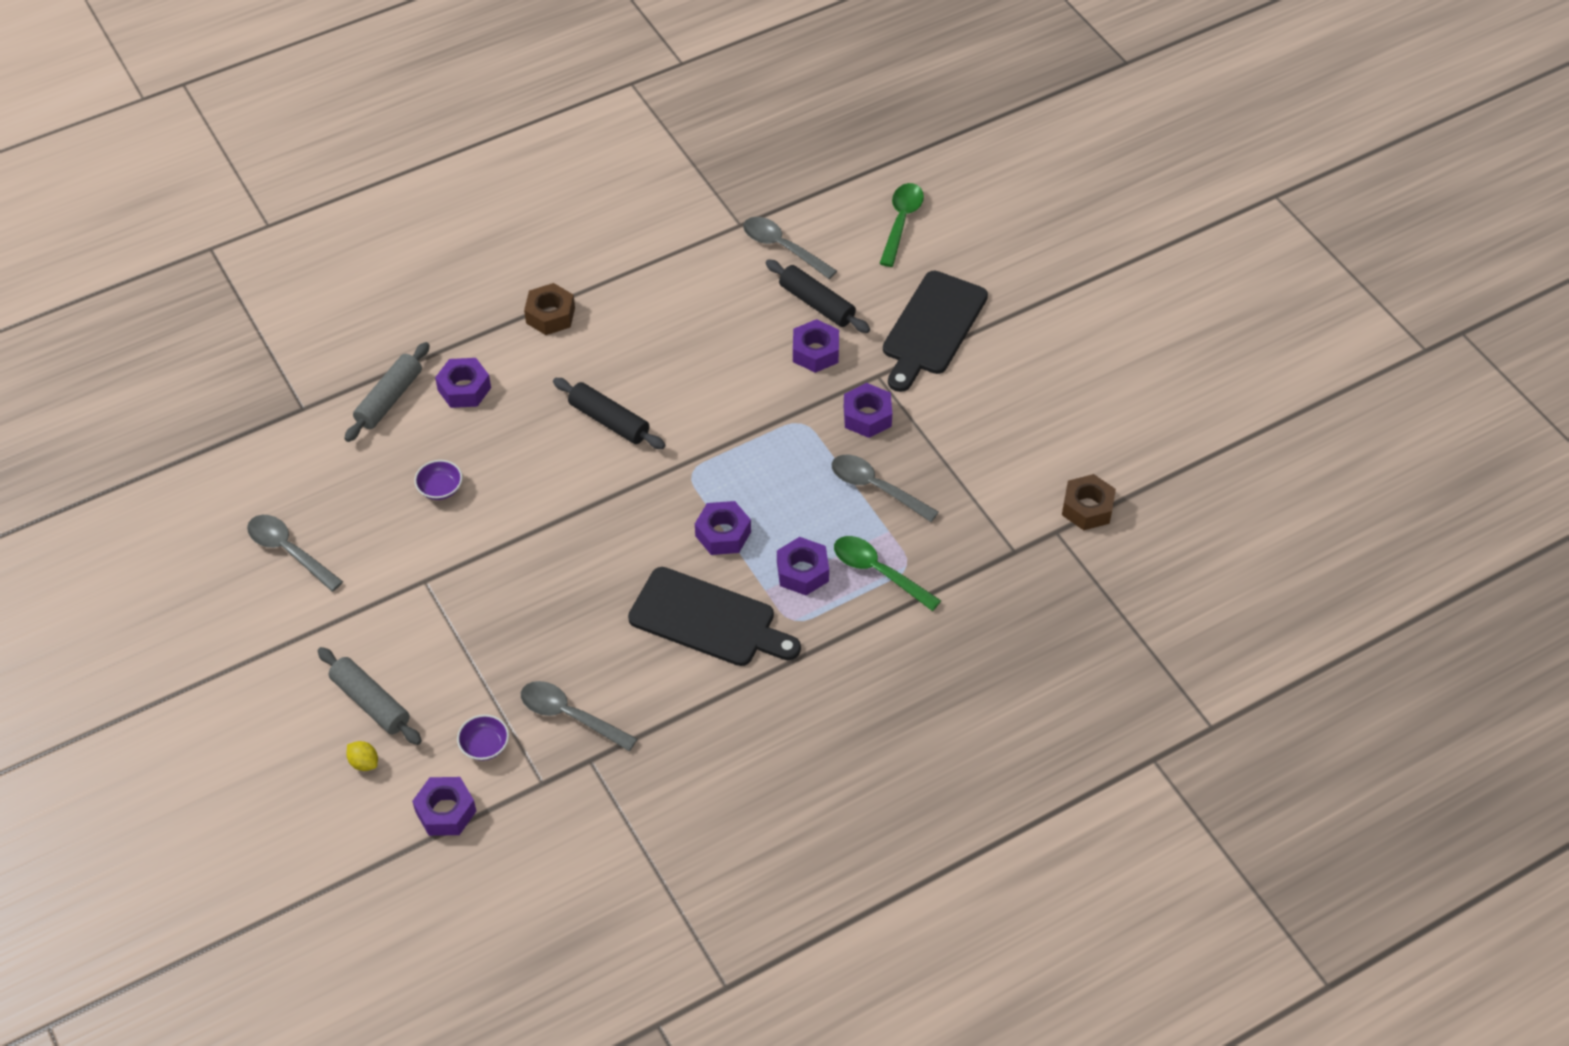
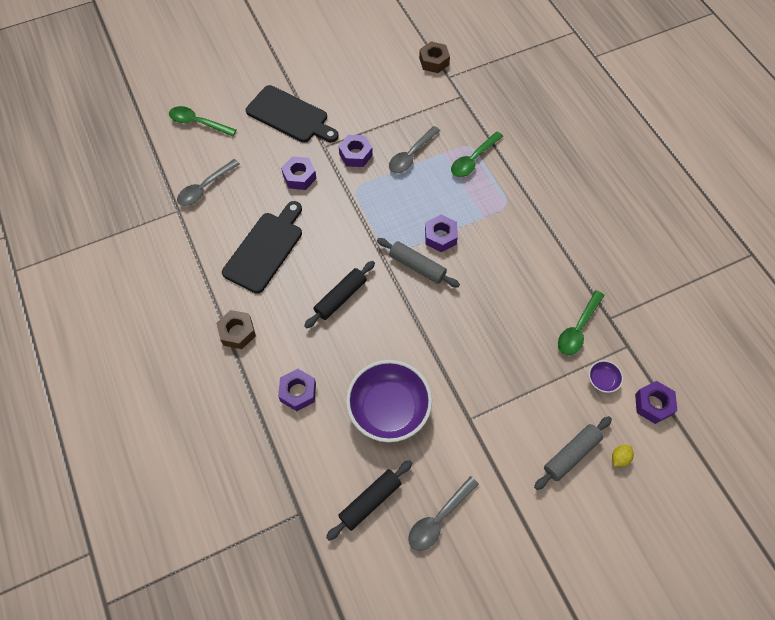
camera: 85 degrees left, 10 degrees up
grey rolling pin [344,342,430,442] -> grey rolling pin moved to [377,238,460,288]
purple bowl [414,460,463,500] -> purple bowl [346,360,432,442], size x2.41
grey spoon [521,681,637,751] -> green spoon [558,290,605,355]
black cutting board [628,567,801,666] -> black cutting board moved to [222,201,302,294]
black rolling pin [766,259,870,333] -> black rolling pin moved to [326,460,412,541]
purple nut [777,537,829,595] -> none

